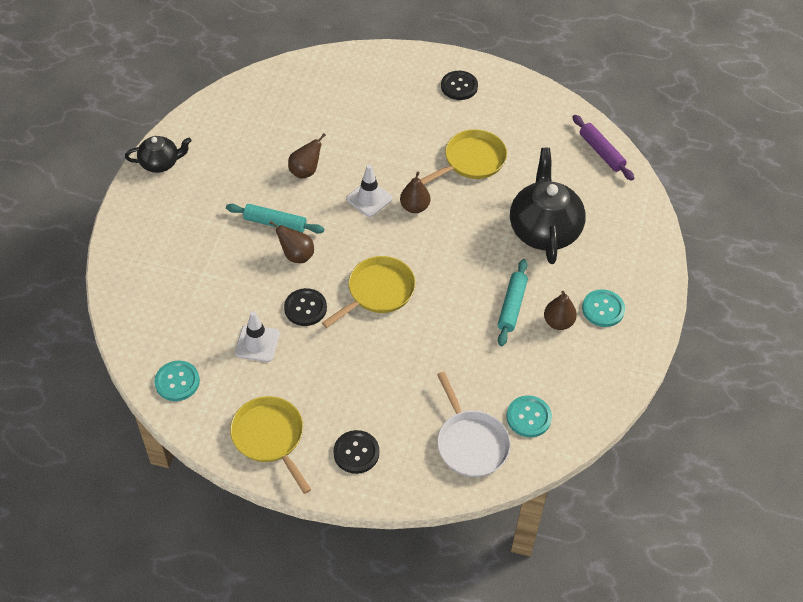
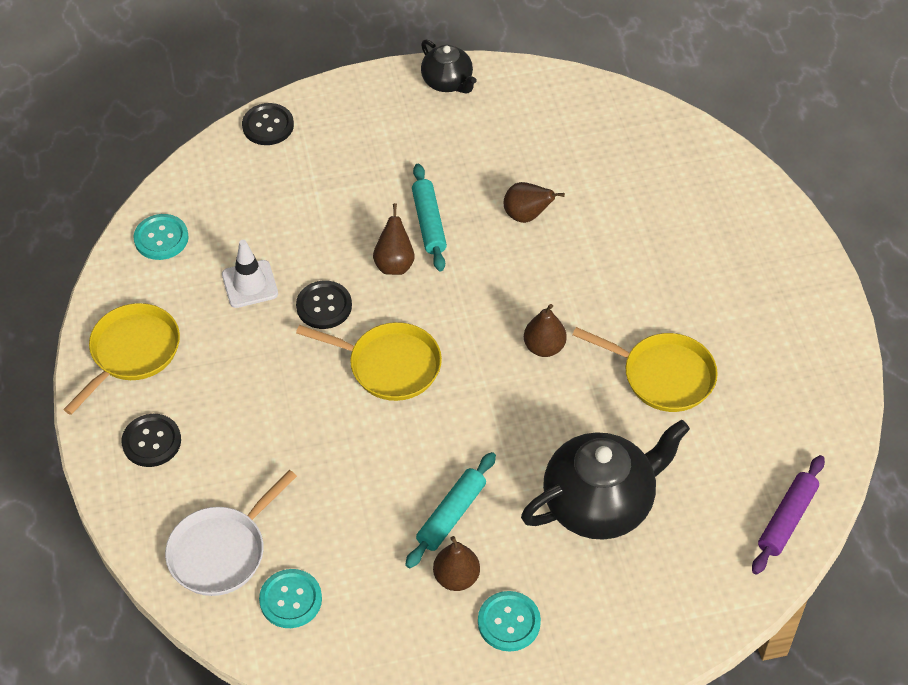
camera: 65 degrees right, 0 degrees up
white traffic cone [346,165,393,217] -> none
black button [441,71,478,100] -> black button moved to [242,103,294,145]
turquoise rolling pin [498,259,528,346] -> turquoise rolling pin turned 45 degrees counterclockwise [405,452,496,568]

